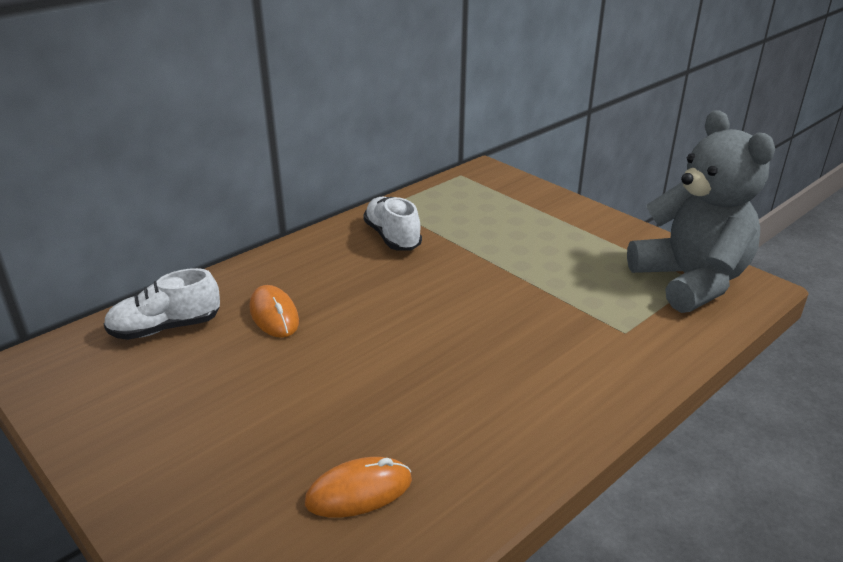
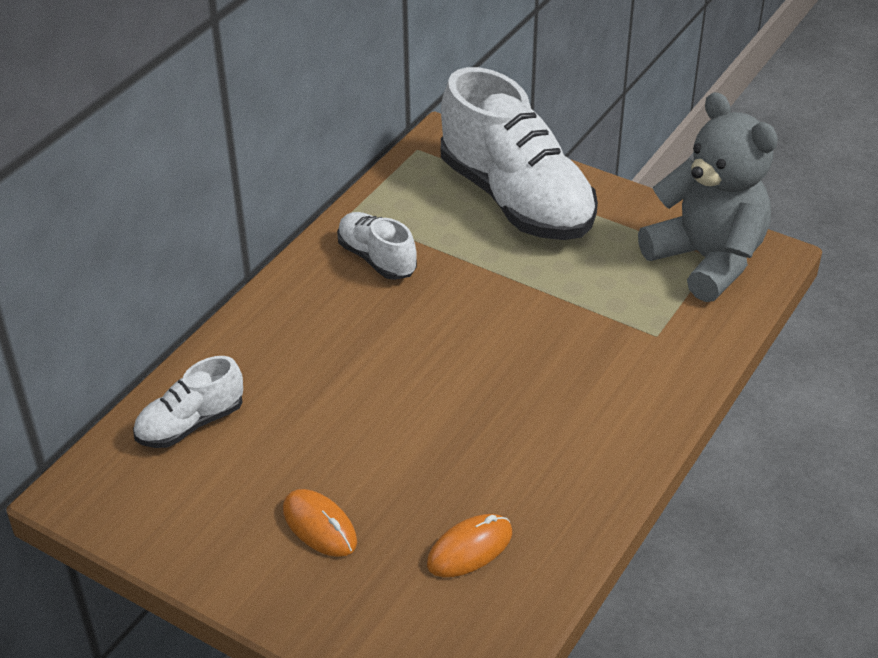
camera: 15 degrees left, 10 degrees up
orange mouse [250,285,299,338] -> orange mouse moved to [283,489,357,557]
none -> white shoe [441,67,598,240]

